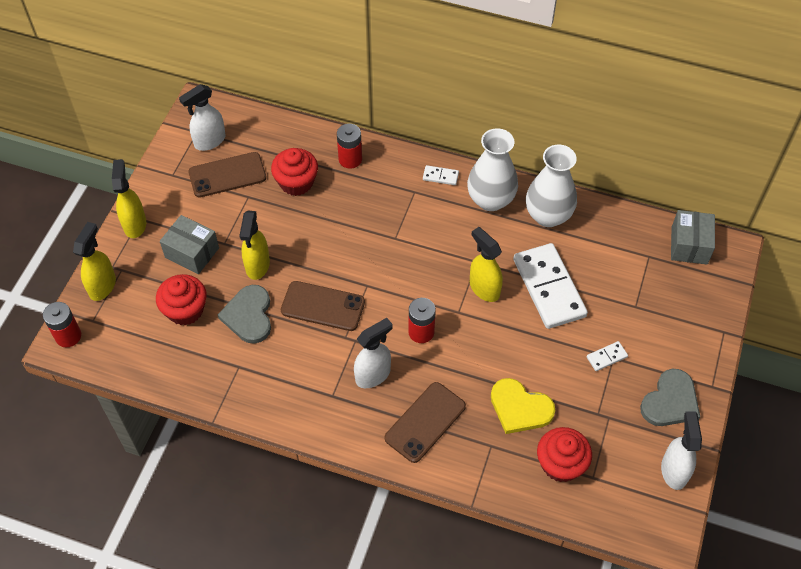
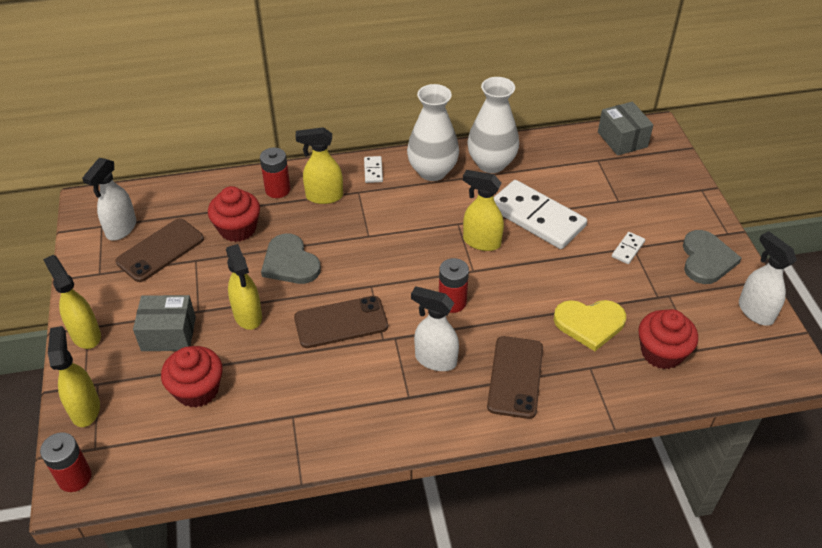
camera: 30 degrees left, 10 degrees down
grey heart [218,285,271,344] -> grey heart moved to [261,233,321,284]
white spray bottle [354,318,393,388] -> white spray bottle turned 90 degrees counterclockwise [411,286,459,371]
white domino [423,165,459,185] -> white domino turned 75 degrees counterclockwise [364,156,383,183]
none -> yellow spray bottle [296,127,343,204]

